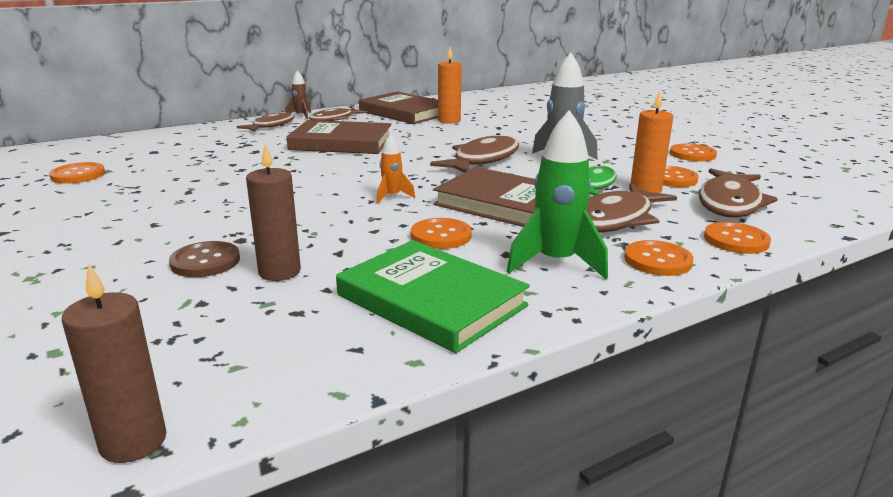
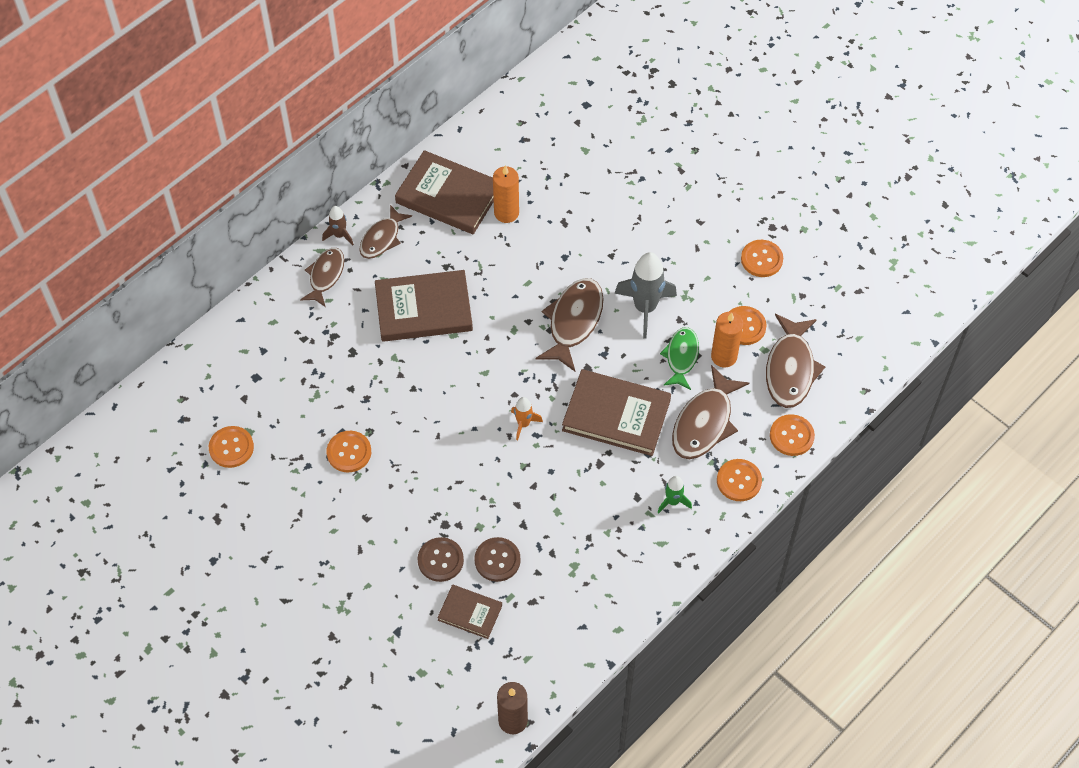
camera: 15 degrees left, 35 degrees up
brown candle [246,144,301,281] -> brown button [474,537,521,582]
green book [336,240,530,353] -> none
orange button [411,218,472,249] -> orange button moved to [327,431,371,472]
green rocket [507,110,608,279] -> green rocket [658,476,692,514], size x0.53
none -> brown book [437,585,502,639]

